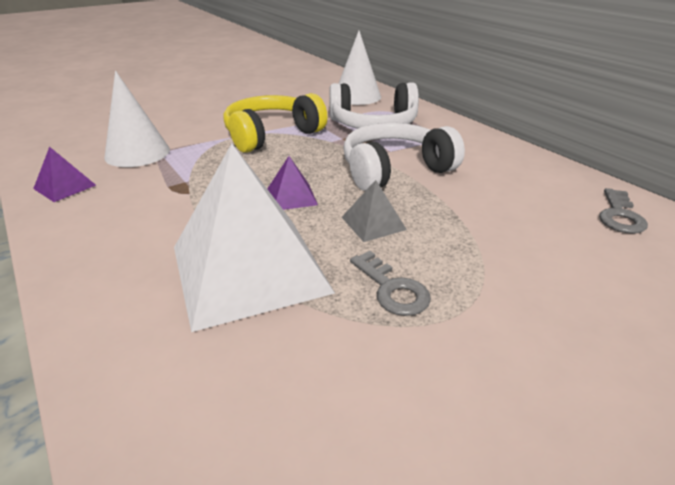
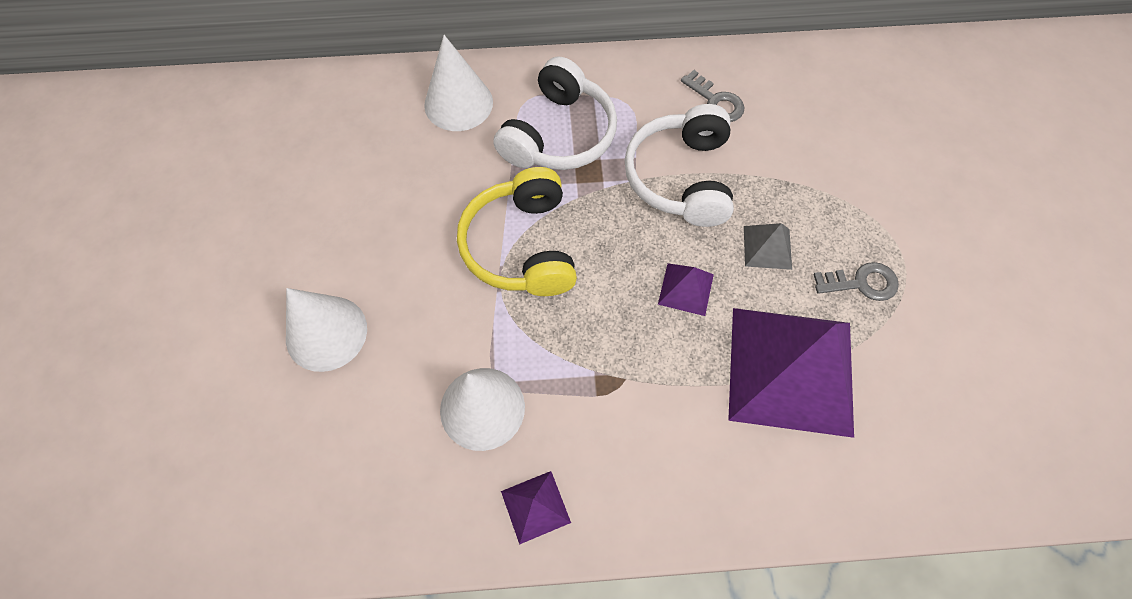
camera: 60 degrees left, 30 degrees up
white pyramid [174,143,335,332] -> purple pyramid [728,308,854,438]
grey key [599,188,648,234] -> grey key moved to [681,70,745,122]
none -> white cone [286,288,367,372]

